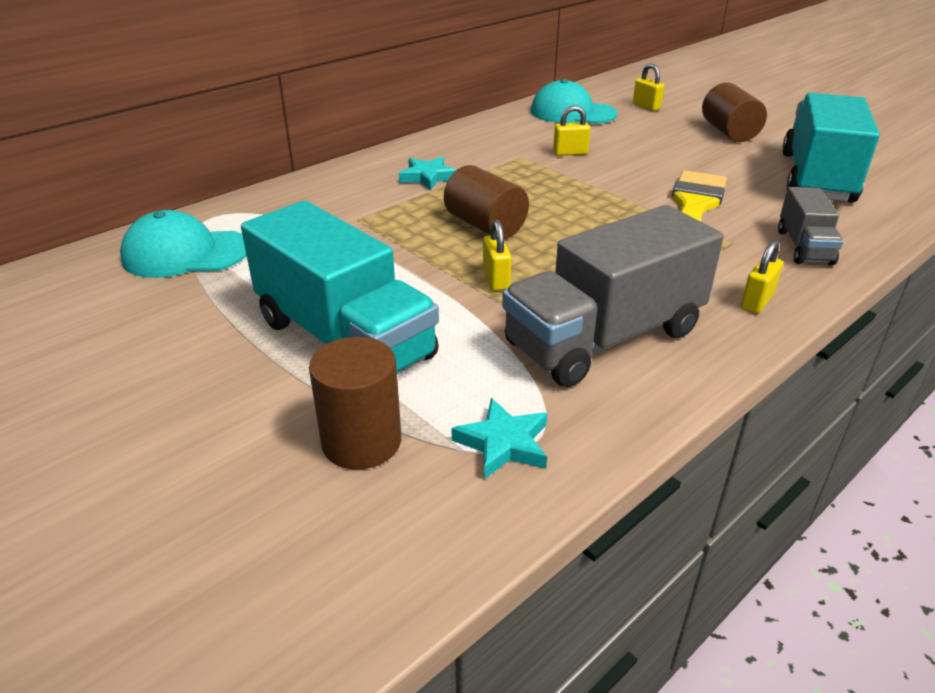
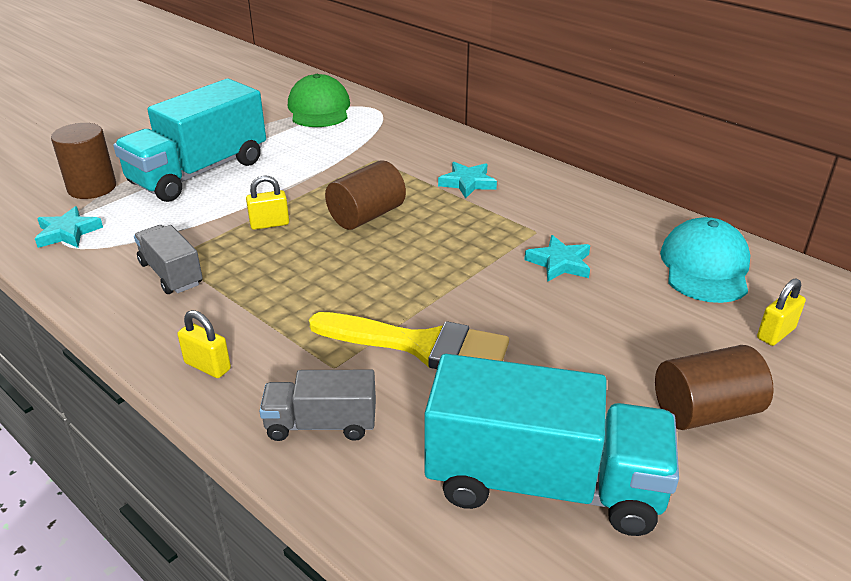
camera: 85 degrees right, 0 degrees up
turquoise cap [120,210,247,278] -> green cap [288,74,350,127]
grey truck [502,205,723,387] -> grey truck [134,225,203,294], size x0.51
yellow padlock [553,105,591,156] -> turquoise star [524,235,590,282]

